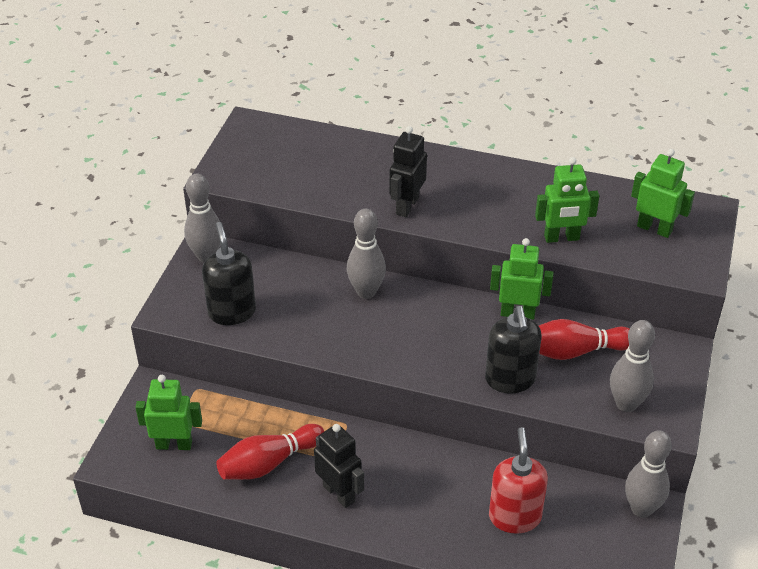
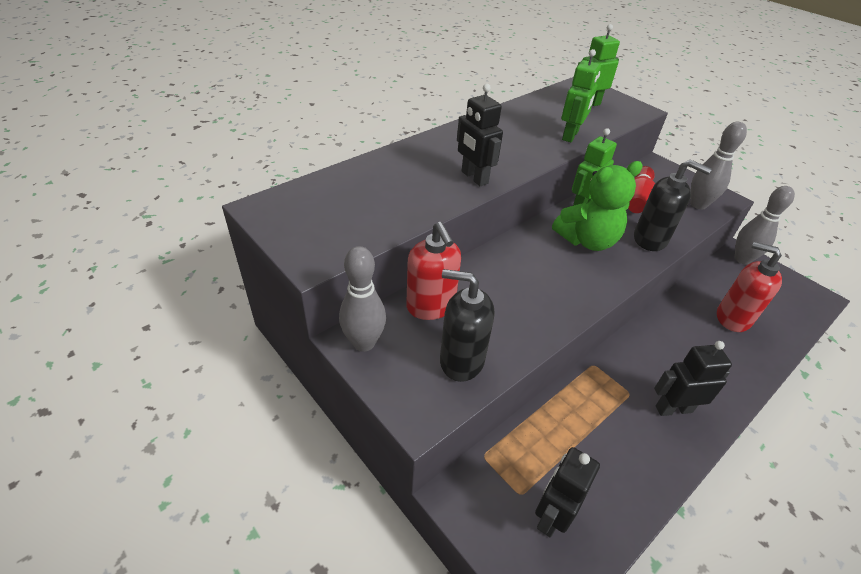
camera: 60 degrees left, 0 degrees up
green robot [135,375,202,450] -> black robot [535,447,600,538]
red bowling pin [216,424,324,480] -> none
grey bowling pin [347,209,386,299] -> none
none -> red soap dispenser [406,222,461,320]
none -> green teddy bear [552,161,643,251]

